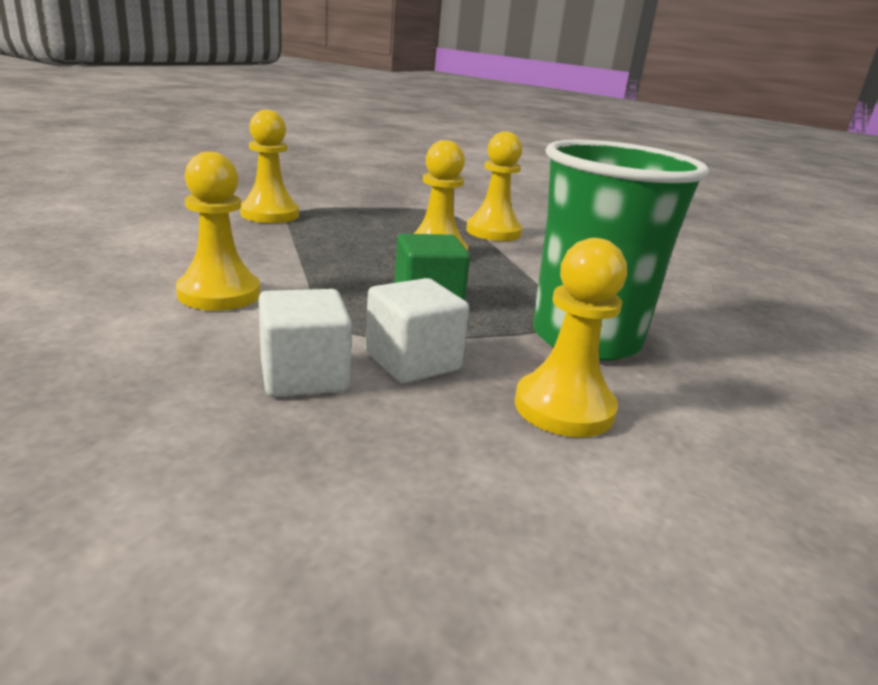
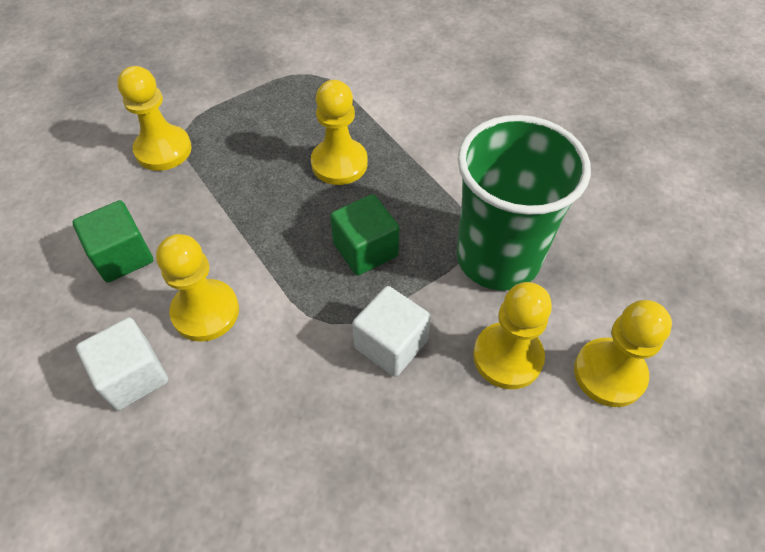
camera: 15 degrees left, 30 degrees up
white cube [259,289,352,397] -> white cube moved to [76,318,168,411]
yellow pawn [466,131,523,241] -> yellow pawn moved to [574,300,672,407]
none -> green cube [72,200,153,282]

